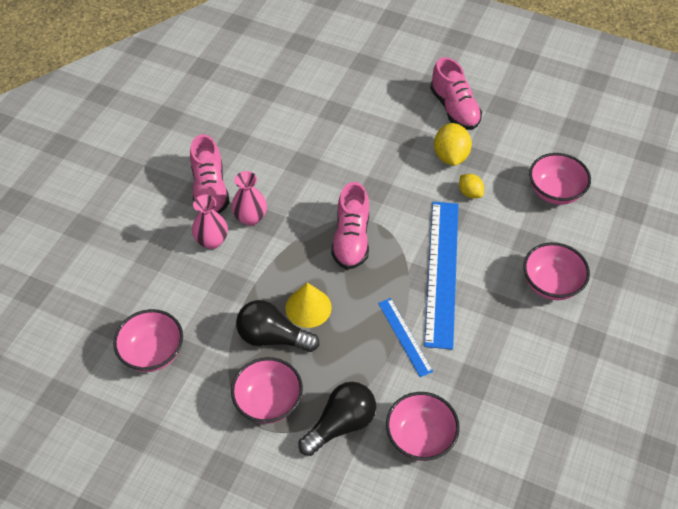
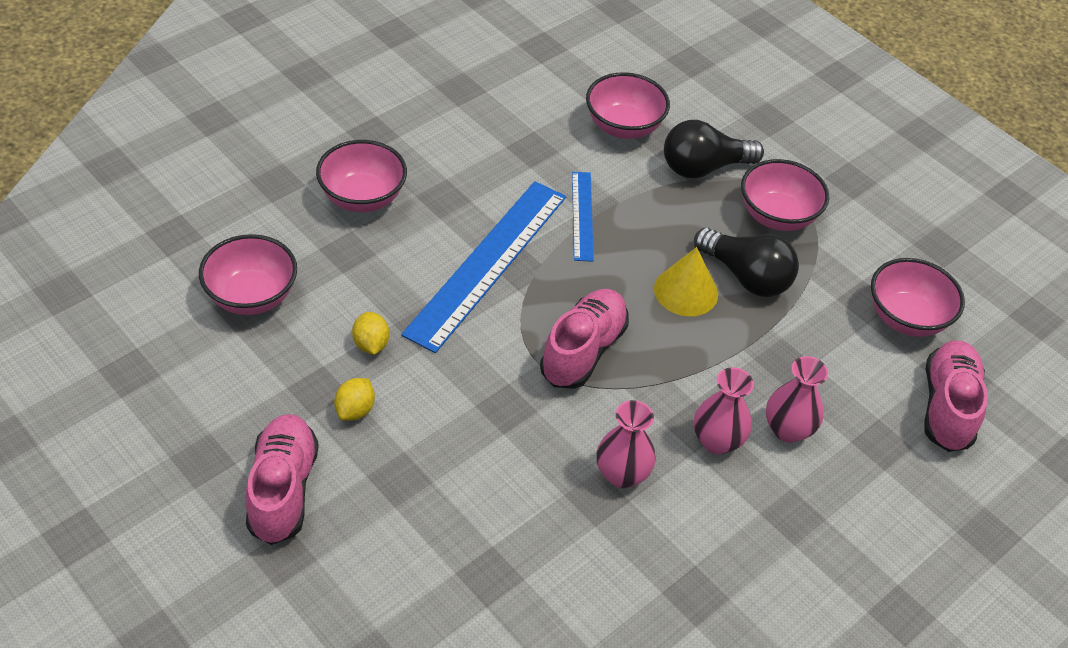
camera: 160 degrees left, 5 degrees down
pink shoe [190,134,229,214] -> pink shoe moved to [924,341,988,452]
yellow lemon [434,123,472,166] -> yellow lemon [334,378,375,421], size x0.60
none -> pink vase [597,400,656,488]

